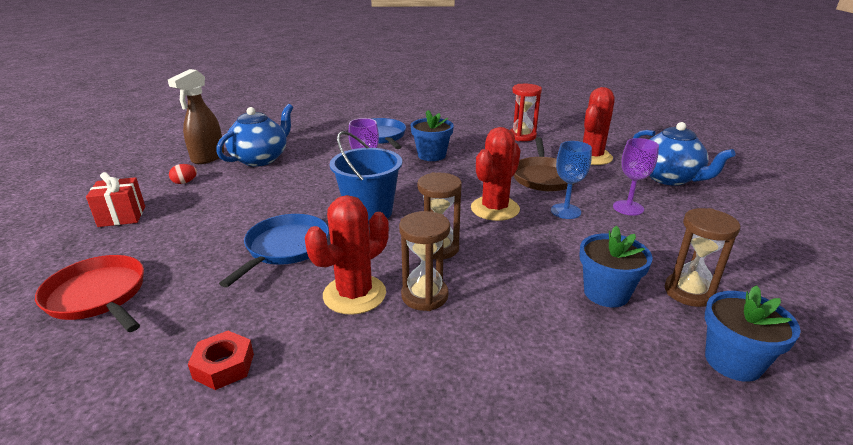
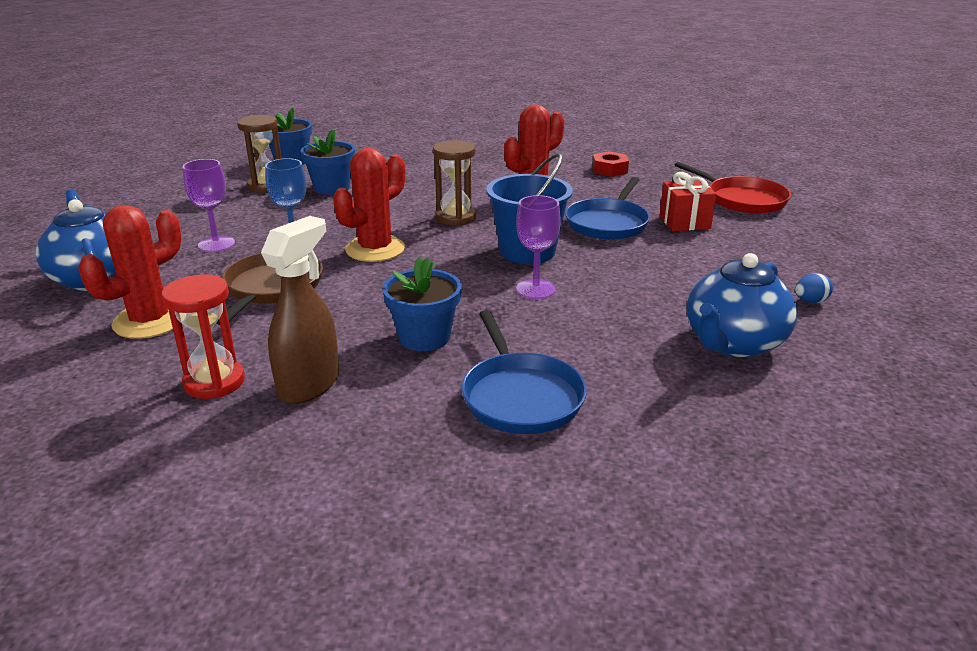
camera: 175 degrees left, 0 degrees up
red gift [86,172,145,227] -> red gift moved to [660,172,716,231]
brown spray bottle [168,69,224,164] -> brown spray bottle moved to [261,216,339,404]
red egg [169,164,197,184] -> blue egg [795,273,833,303]
brown hourglass [399,211,450,311] -> none

